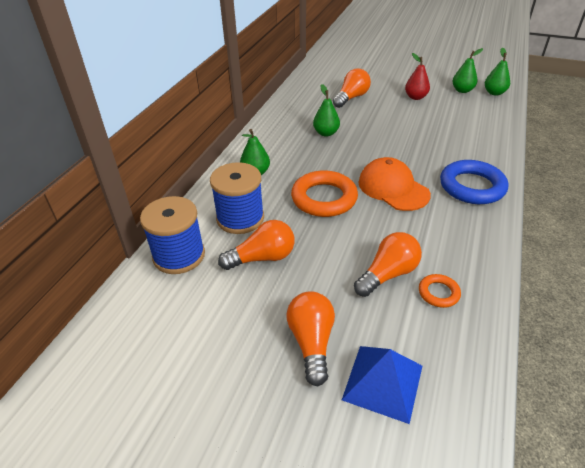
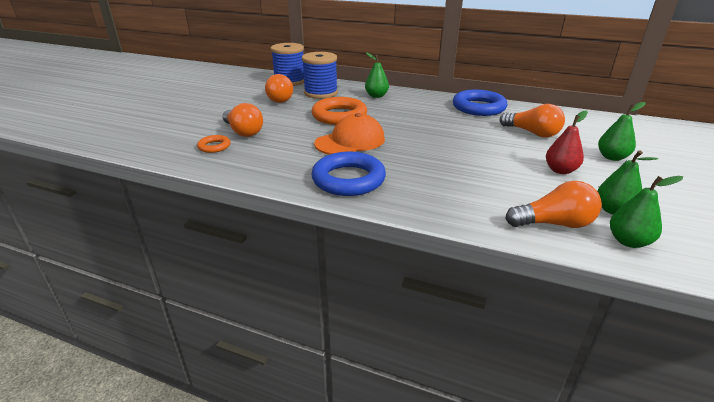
camera: 90 degrees right, 10 degrees down
orange light bulb [287,291,335,386] -> orange light bulb moved to [506,181,602,228]
green pear [313,84,340,136] -> green pear moved to [598,102,646,161]
blue pyramid [342,346,422,424] -> none
none -> blue ring [453,90,507,116]

